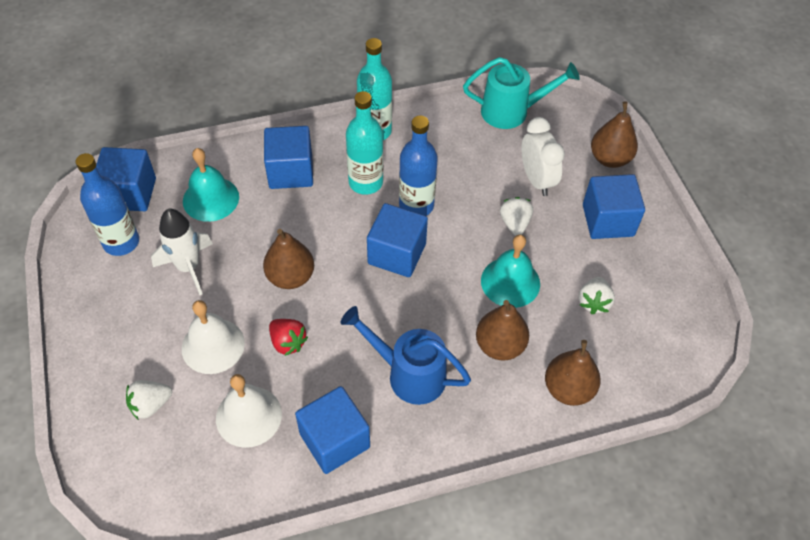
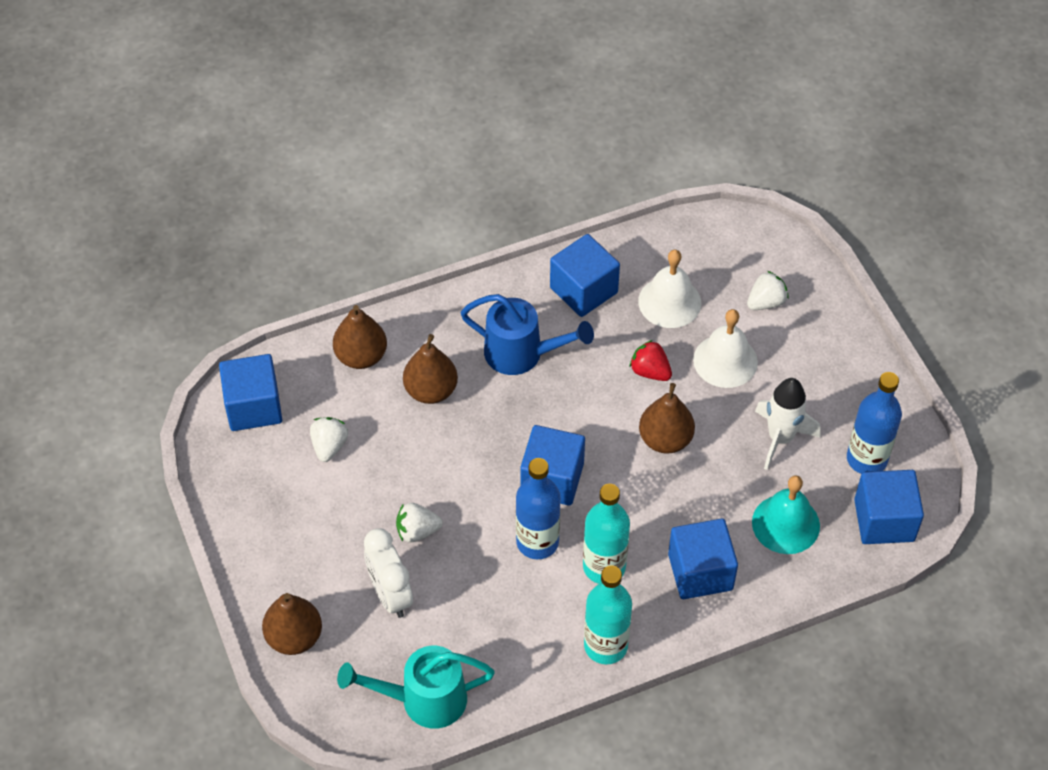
camera: 175 degrees right, 0 degrees up
turquoise bell [481,234,540,308] -> none
white strawberry [500,197,533,236] -> white strawberry turned 90 degrees clockwise [396,503,443,543]
blue cube [583,174,645,239] -> blue cube moved to [219,354,282,431]

